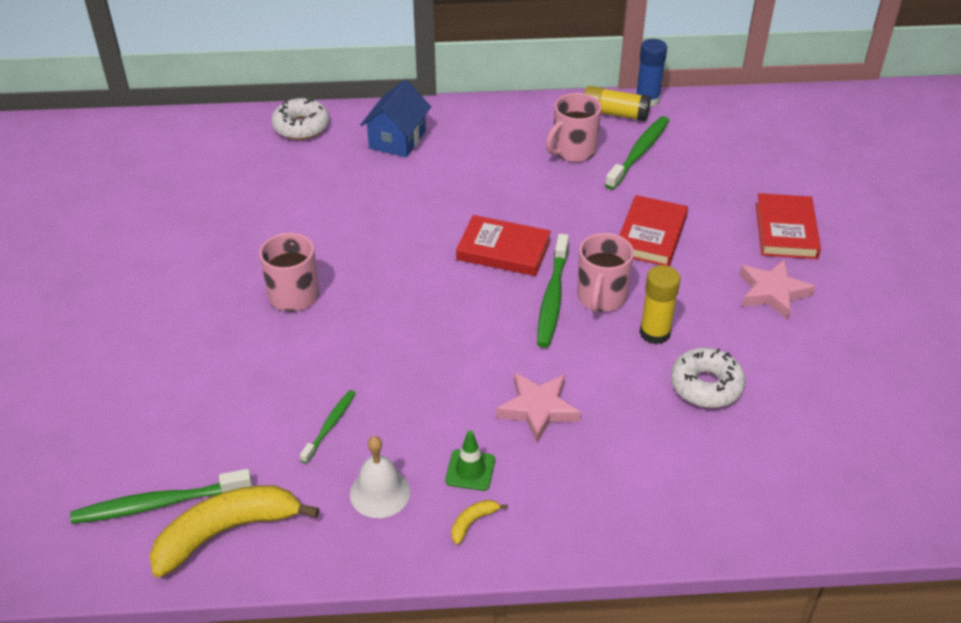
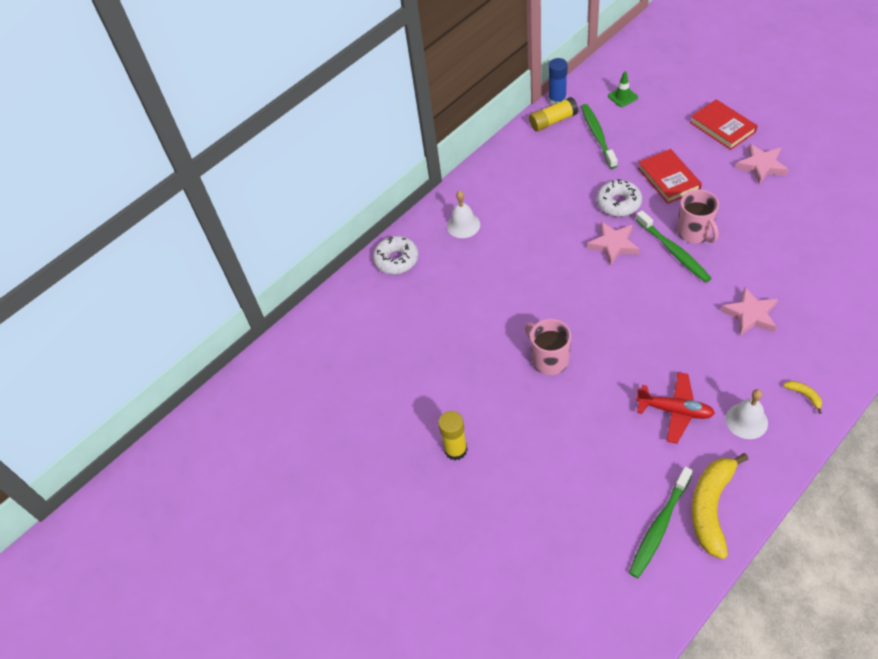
camera: 35 degrees left, 10 degrees up
green toothbrush [300,390,356,463] -> red plane [636,372,715,444]
blue house [360,80,431,158] -> white bell [447,191,480,238]
green traffic cone [445,431,495,491] -> green traffic cone moved to [608,71,638,107]
yellow banana [451,500,508,545] -> yellow banana turned 135 degrees clockwise [783,381,822,414]
red book [456,215,551,276] -> pink star [587,222,640,266]
pink mug [546,93,602,162] -> none
yellow glue stick [639,265,681,345] -> yellow glue stick moved to [438,411,468,460]
white donut [671,347,746,408] -> white donut moved to [597,179,642,217]

